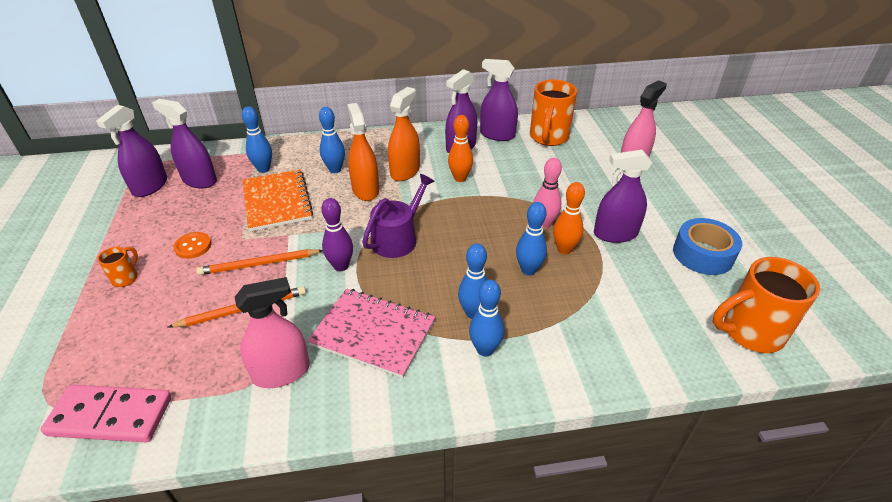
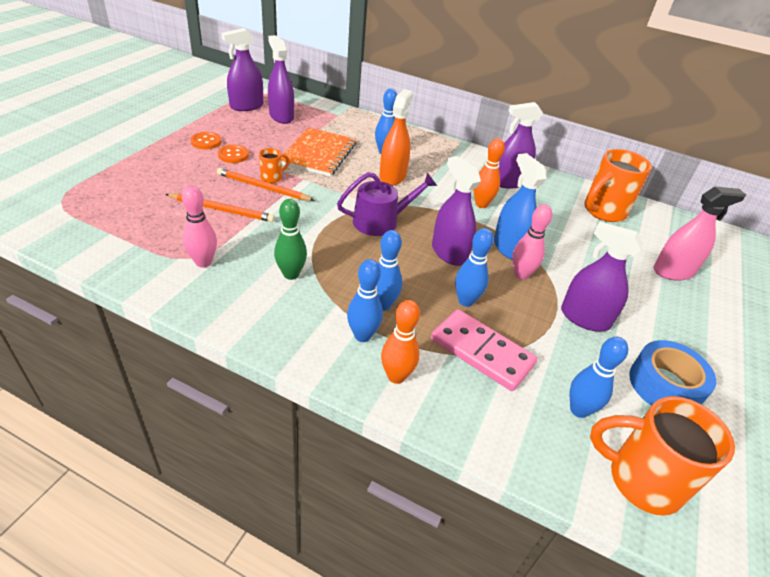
camera: 30 degrees right, 0 degrees up
pink domino [41,385,171,442] -> pink domino moved to [431,309,537,391]
orange mug [97,247,138,287] -> orange mug moved to [259,148,290,183]
pink spray bottle [235,277,310,388] -> pink bowling pin [182,185,217,268]
blue bowling pin [242,106,272,173] -> blue bowling pin moved to [570,337,628,418]
pink notebook [307,288,435,378] -> green bowling pin [274,199,307,280]
purple bowling pin [321,198,353,271] -> none
orange spray bottle [388,87,420,181] -> none
purple spray bottle [480,59,518,141] -> purple spray bottle moved to [432,156,481,266]
orange bowling pin [553,182,585,254] -> orange bowling pin moved to [381,300,420,384]
none -> orange button [191,132,221,149]
none -> blue spray bottle [494,153,547,260]

